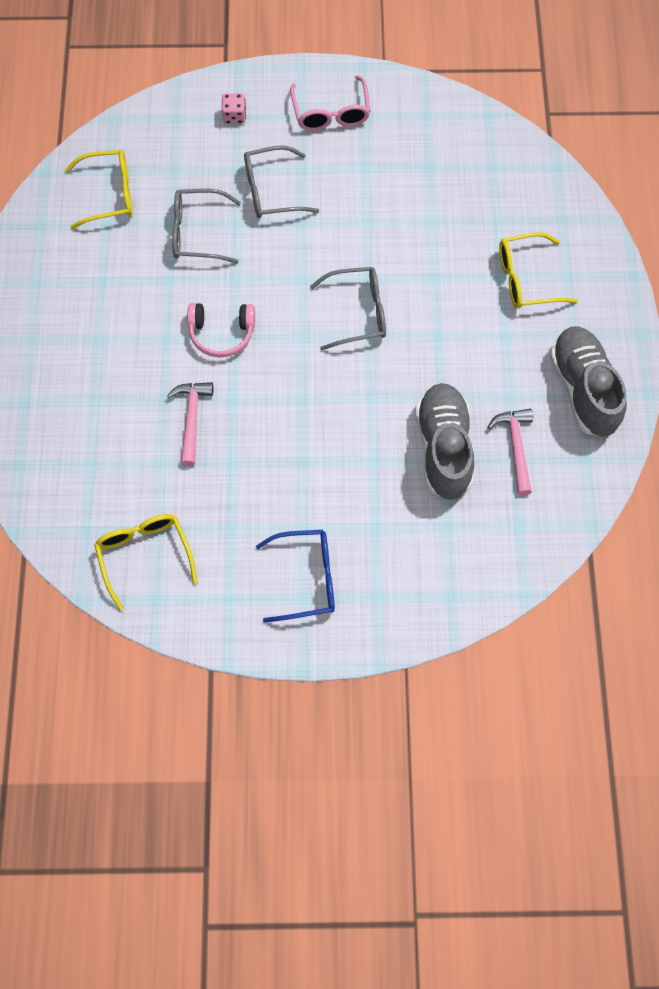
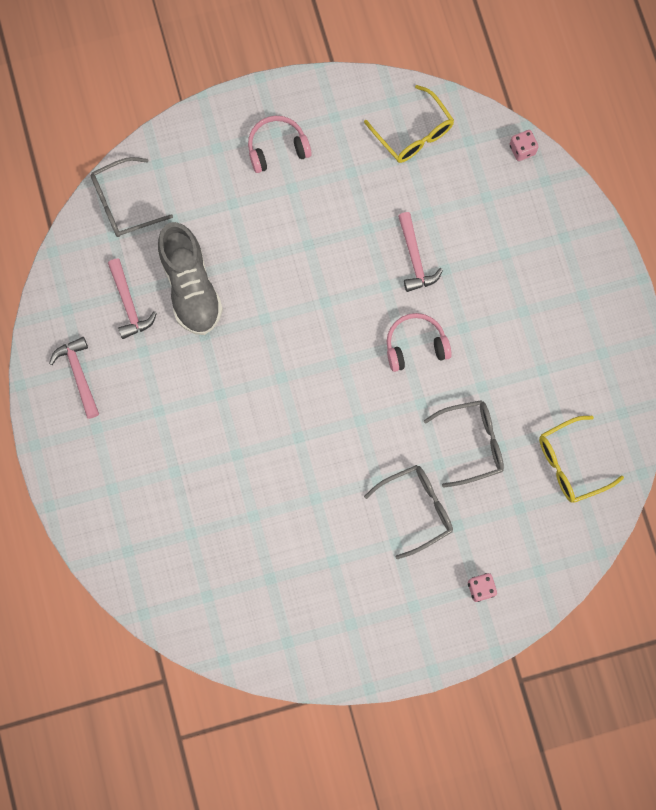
camera: 165 degrees right, 10 degrees up
blue glasses [256,530,335,623] -> pink headphones [248,116,312,173]
pink glasses [290,75,370,131] -> none
grey glasses [310,267,386,350] -> grey glasses moved to [91,157,173,237]
yellow glasses [499,232,578,309] -> none
grey shoe [549,327,627,437] -> pink hammer [49,337,99,419]
none -> pink dice [510,130,539,161]

